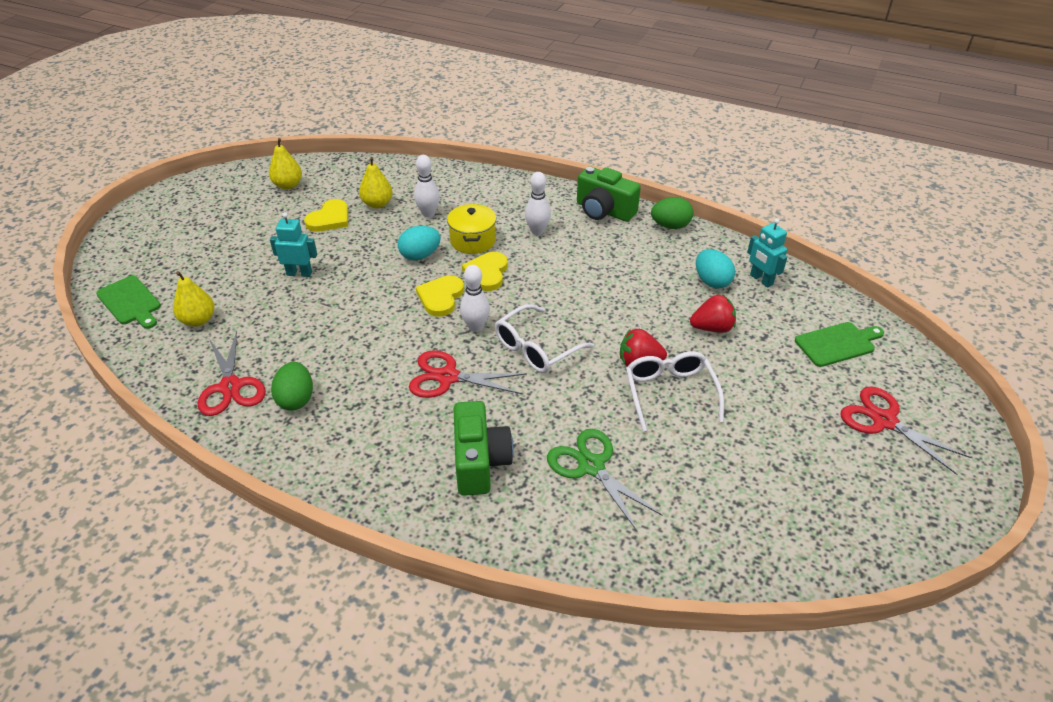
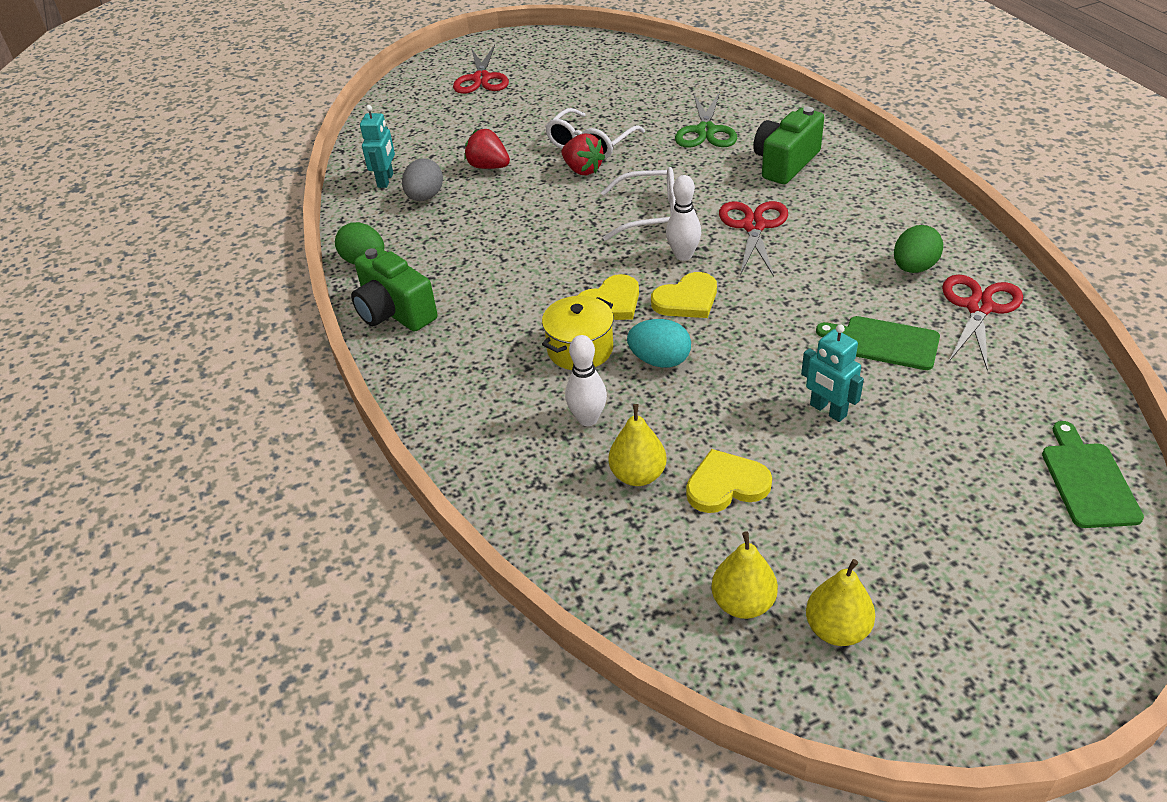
camera: 135 degrees left, 0 degrees up
yellow pear [173,271,215,327] -> yellow pear moved to [806,559,875,646]
red scissors [409,350,527,398] -> red scissors turned 135 degrees counterclockwise [719,201,788,277]
white bowling pin [525,172,551,235] -> none
green camera [577,166,641,222] -> green camera turned 150 degrees clockwise [351,247,437,332]
turquoise egg [696,249,735,289] -> grey egg [402,158,443,201]
green cutting board [795,322,884,367] -> green cutting board moved to [816,316,940,370]

